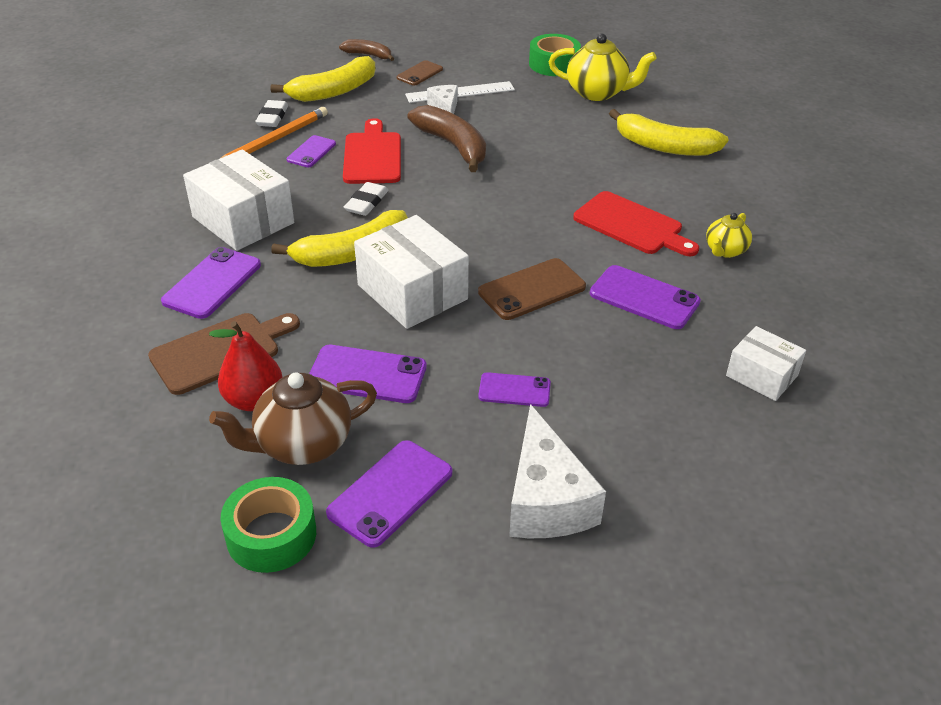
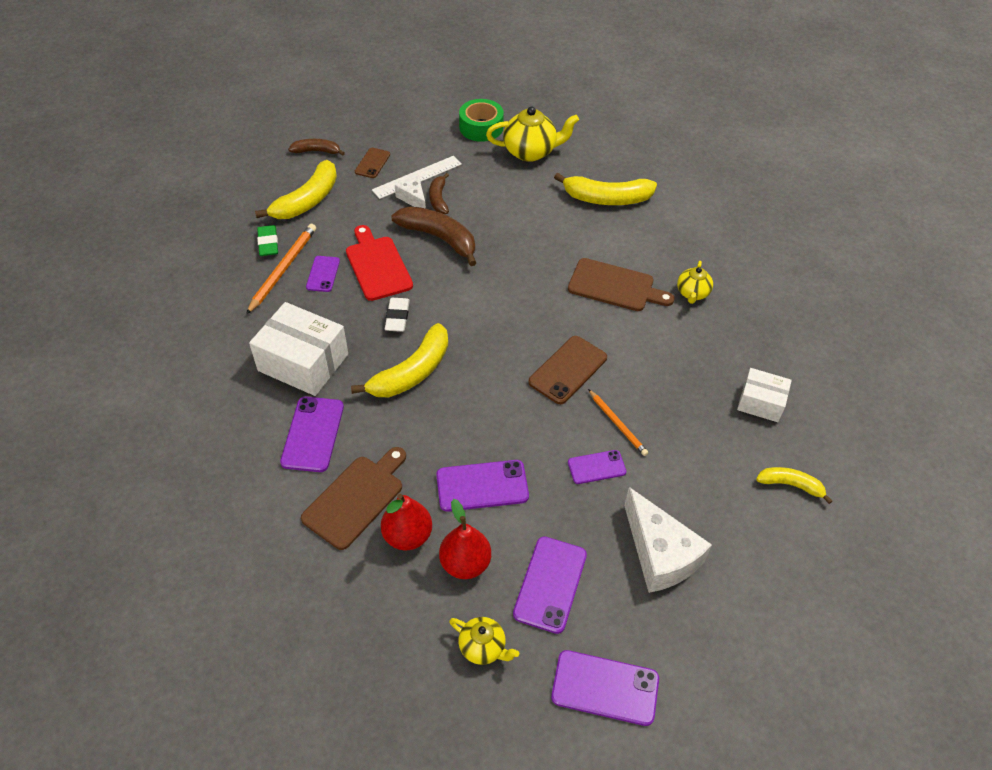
camera: 20 degrees left, 10 degrees up
brown teapot [209,373,377,465] -> red pear [439,499,491,579]
green tape [220,477,316,573] -> yellow teapot [449,617,519,665]
white eraser [255,100,288,127] -> green eraser [257,225,278,256]
white box [354,215,469,329] -> none
red cutting board [573,191,699,256] -> brown cutting board [568,258,675,311]
purple phone [590,265,701,329] -> purple phone moved to [551,650,659,726]
none -> brown banana [429,173,449,214]
none -> orange pencil [588,389,648,456]
none -> yellow banana [756,467,832,504]

